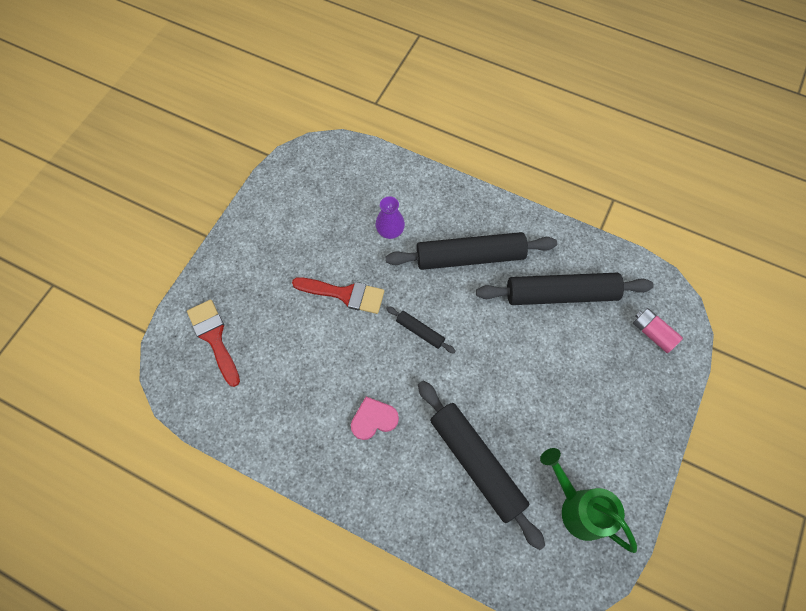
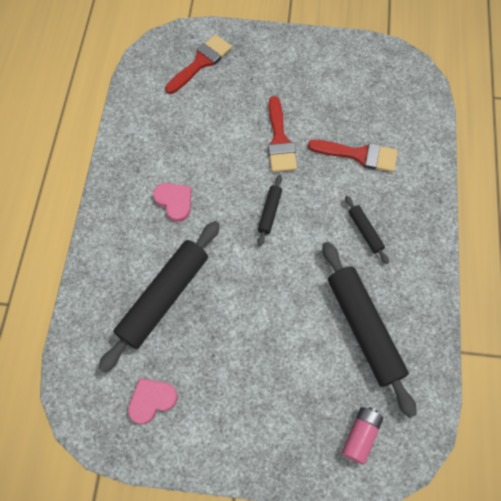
camera: 70 degrees right, 0 degrees up
purple vase [375,196,405,239] -> red brush [308,140,398,172]
black rolling pin [385,232,557,270] -> black rolling pin [345,196,389,264], size x0.46
green watering can [540,448,637,553] -> pink heart [128,378,178,424]

